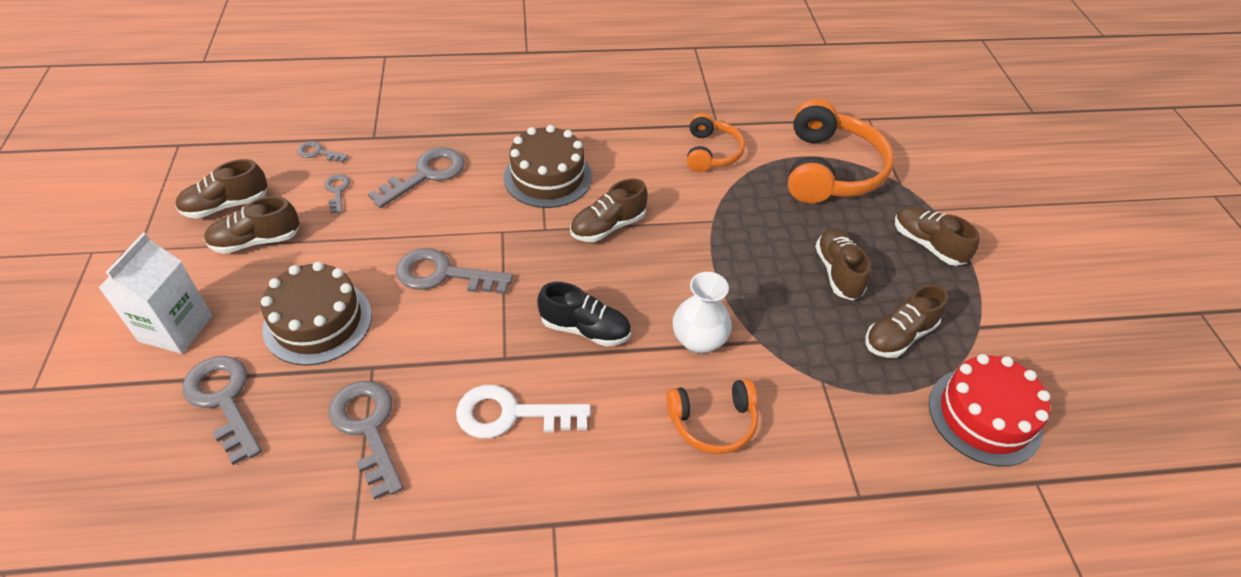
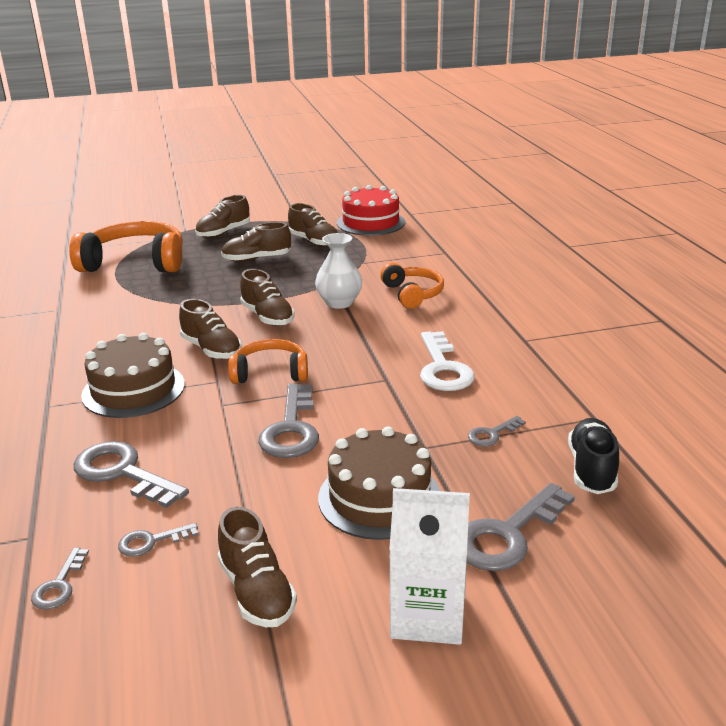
camera: 95 degrees left, 20 degrees down
brown shoe [175,159,268,219] -> brown shoe moved to [240,269,295,326]
grey key [329,381,403,500] -> grey key [468,416,526,446], size x0.51
black shoe [537,282,631,347] -> black shoe moved to [568,418,619,494]
orange headphones [687,113,745,172] -> orange headphones moved to [228,339,308,384]

